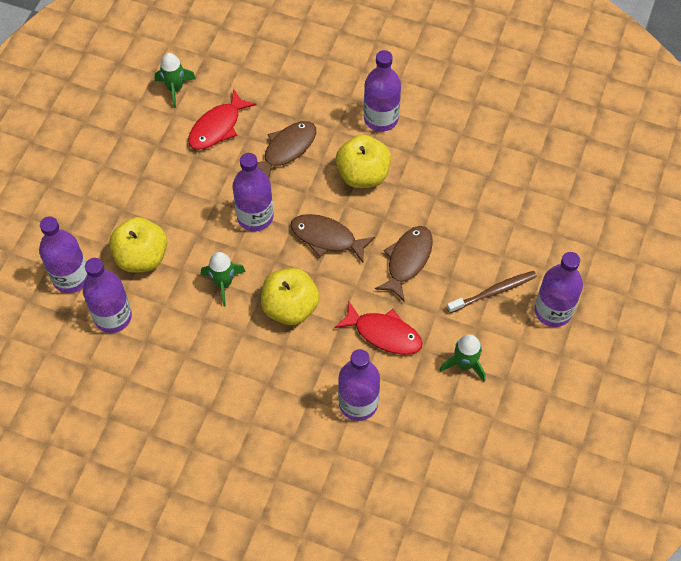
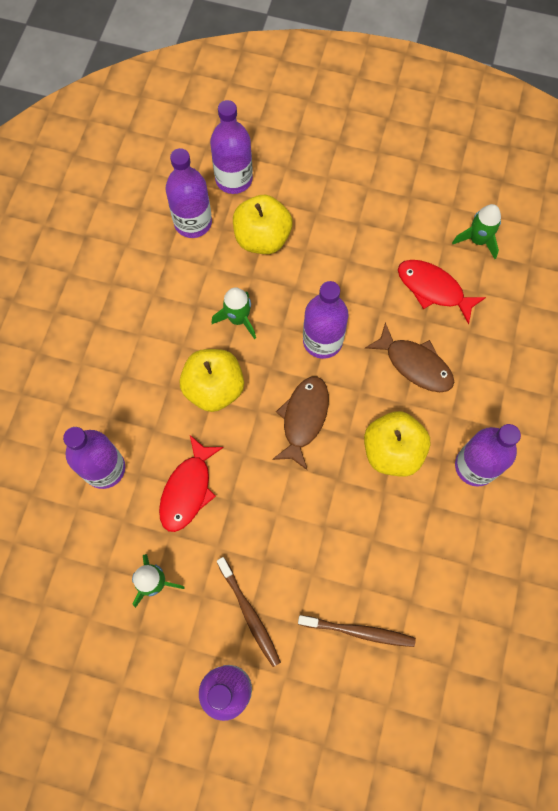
camera: 85 degrees right, 10 degrees up
brown fish [375,226,433,302] -> none
none -> brown toothbrush [298,615,416,647]

